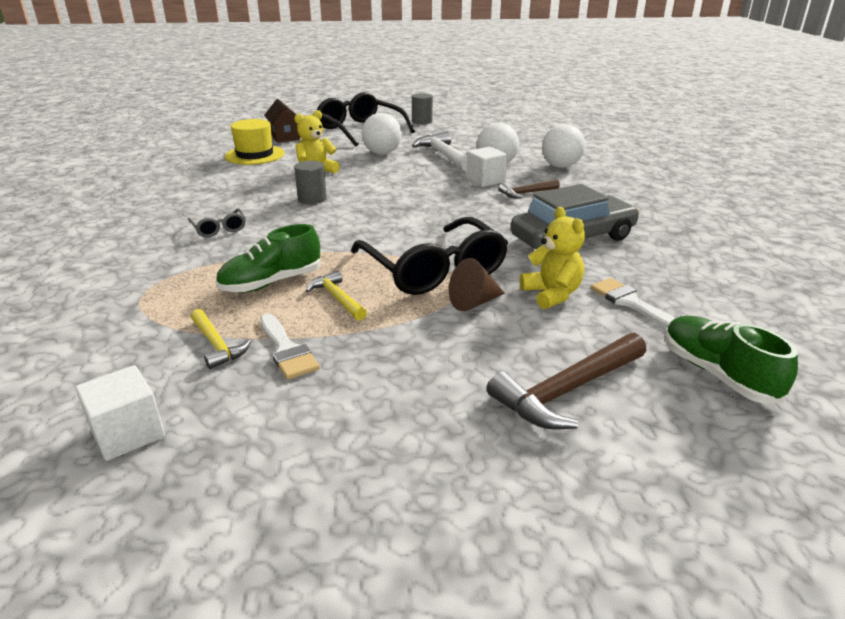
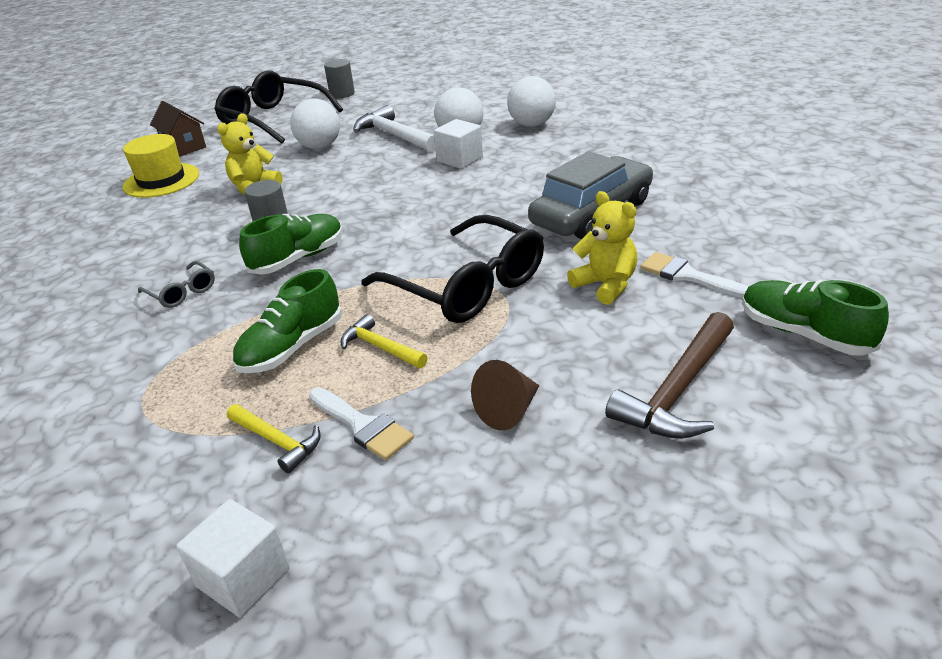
camera: 15 degrees left, 5 degrees up
brown cone [449,258,505,311] -> brown cone moved to [471,360,540,430]
brown hammer [499,180,560,198] -> none
none -> green shoe [239,214,343,275]

